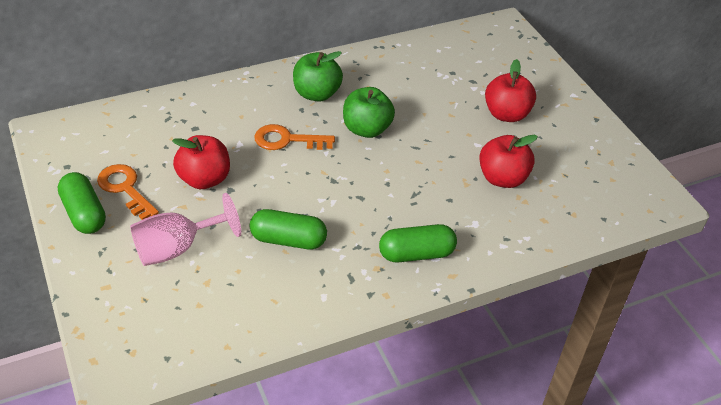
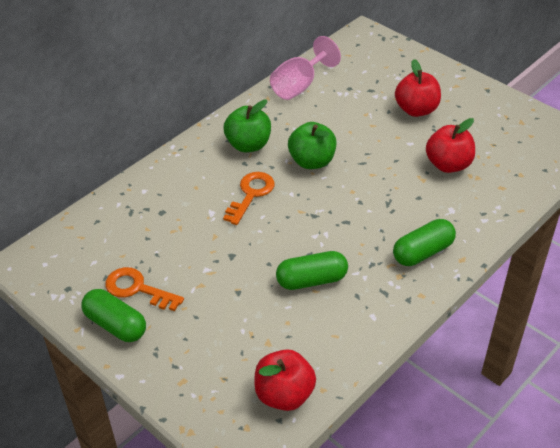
camera: 20 degrees left, 0 degrees up
pink goblet [130,193,241,266] -> pink goblet moved to [270,36,341,100]
red apple [172,135,230,189] -> red apple moved to [254,349,316,411]
orange key [254,124,335,150] -> orange key turned 135 degrees clockwise [223,172,275,225]

